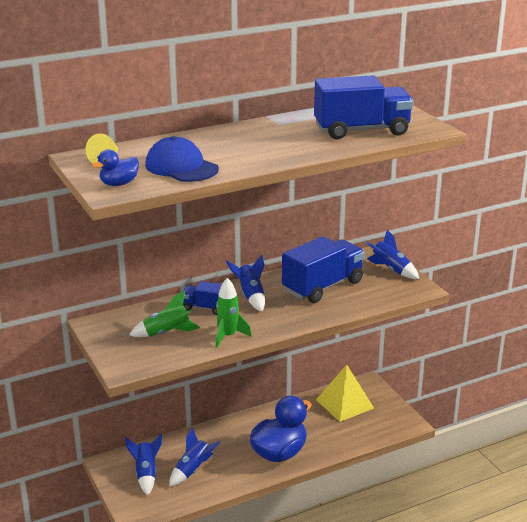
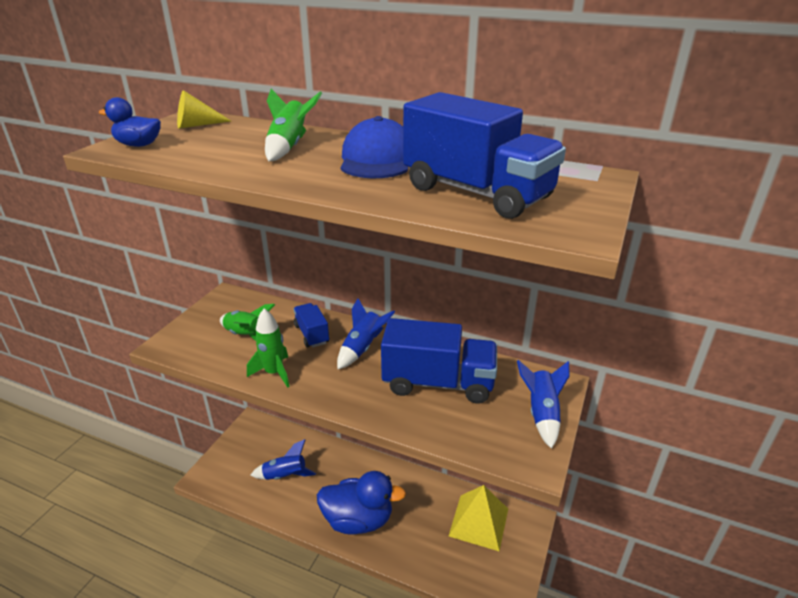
camera: 50 degrees right, 5 degrees up
blue rocket [125,434,162,495] -> none
blue cap [145,136,219,182] -> blue cap moved to [340,116,408,178]
none -> green rocket [265,89,322,161]

